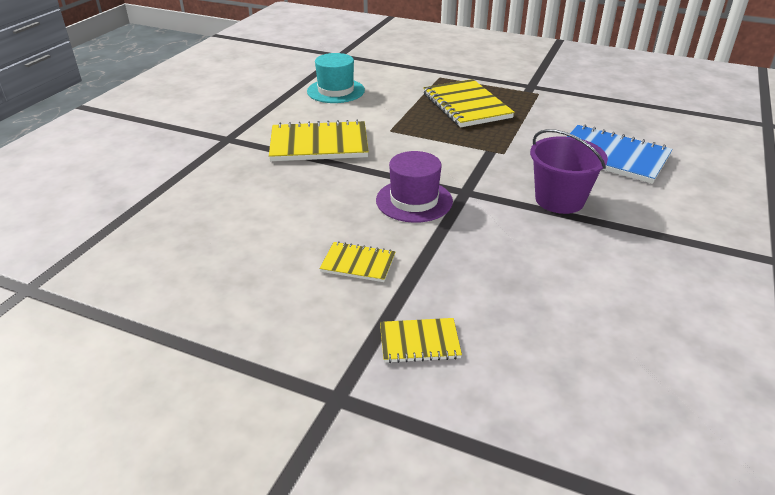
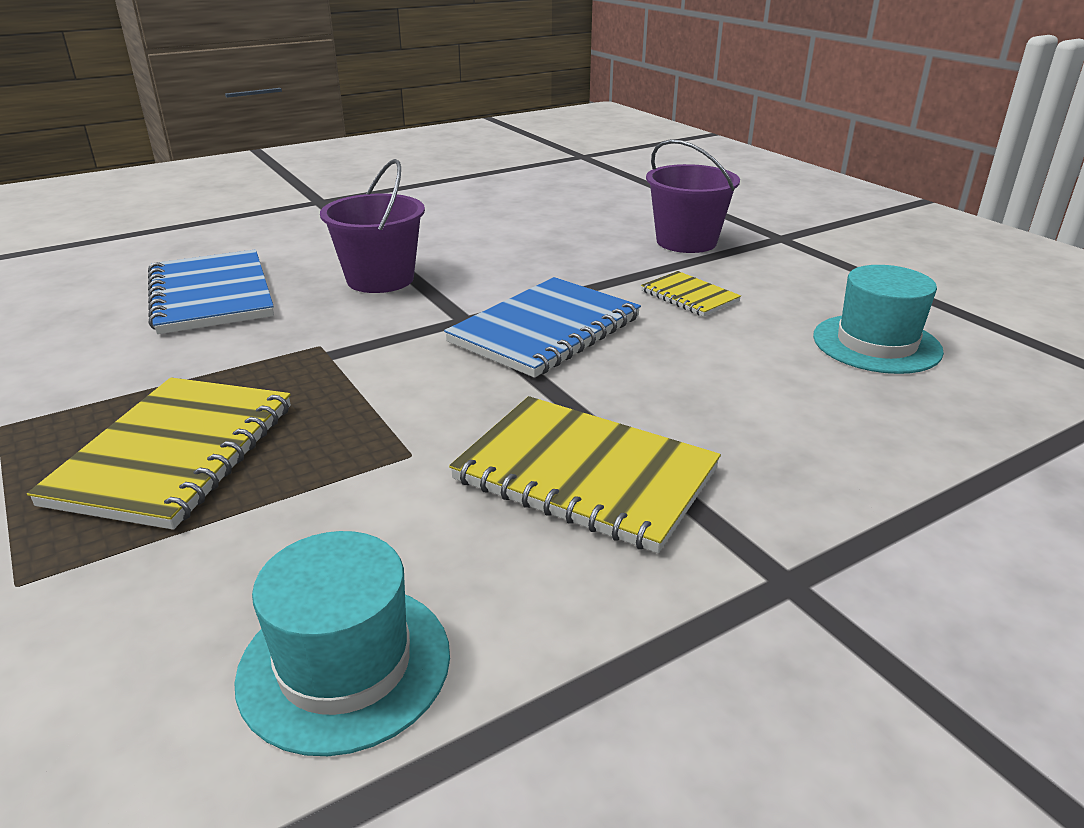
camera: 145 degrees left, 5 degrees down
purple hat [376,151,453,223] -> blue notebook [444,277,641,378]
yellow notebook [380,318,462,363] -> purple bucket [646,139,740,253]
none -> turquoise hat [813,265,944,374]

